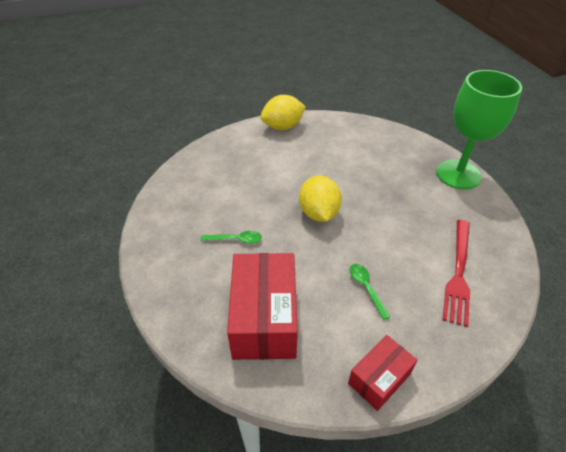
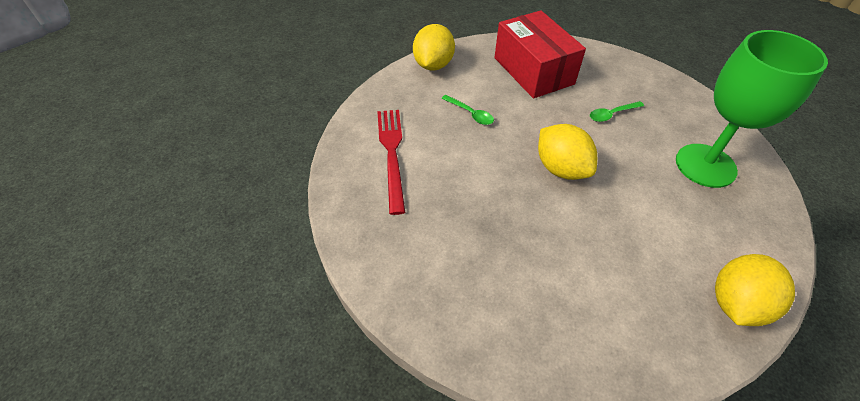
camera: 155 degrees right, 5 degrees up
red box [348,335,418,411] -> yellow lemon [413,24,455,70]
green goblet [436,70,522,189] -> green goblet moved to [676,30,828,188]

